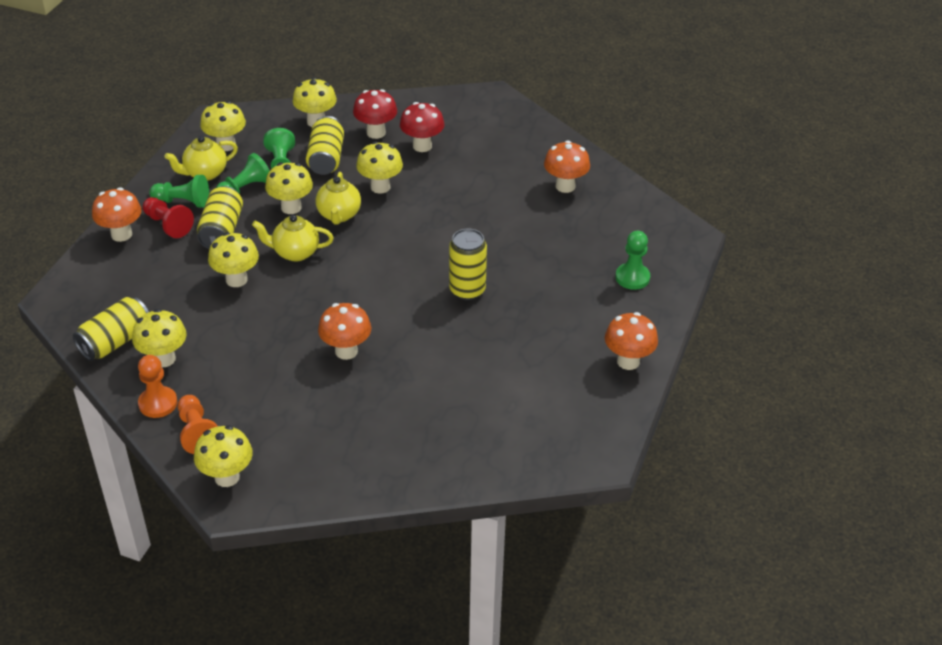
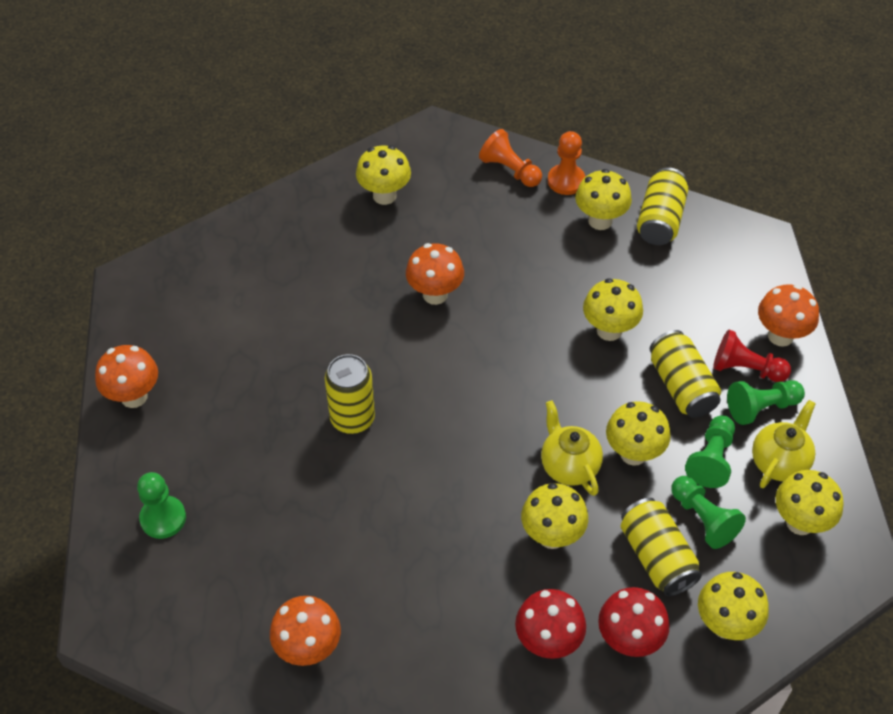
camera: 155 degrees right, 10 degrees up
yellow mushroom [194,425,253,487] -> yellow mushroom moved to [356,145,411,205]
yellow teapot [252,215,334,262] -> none

